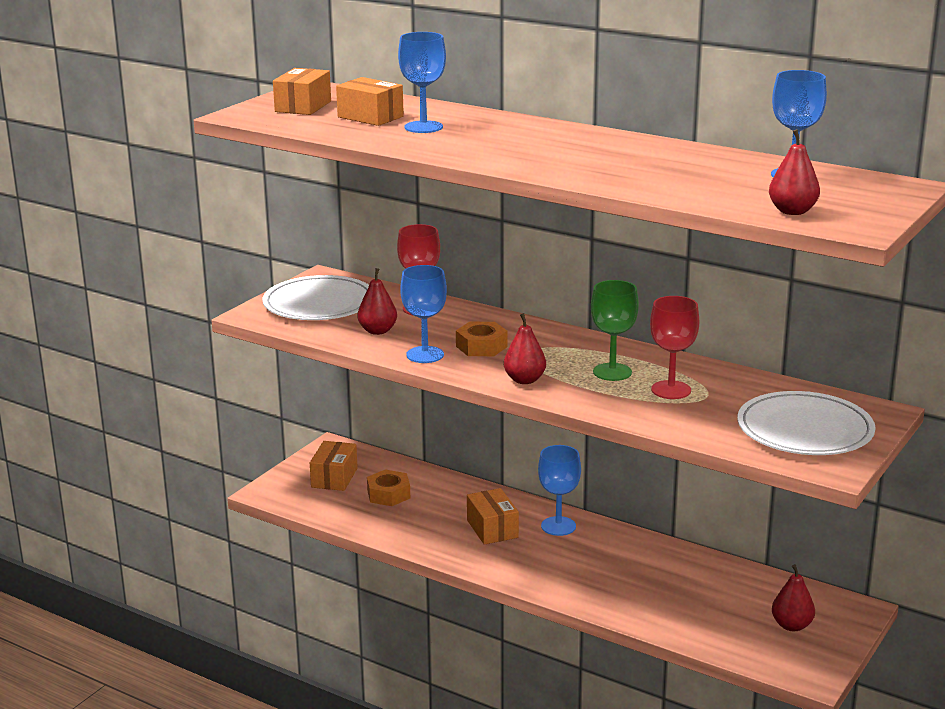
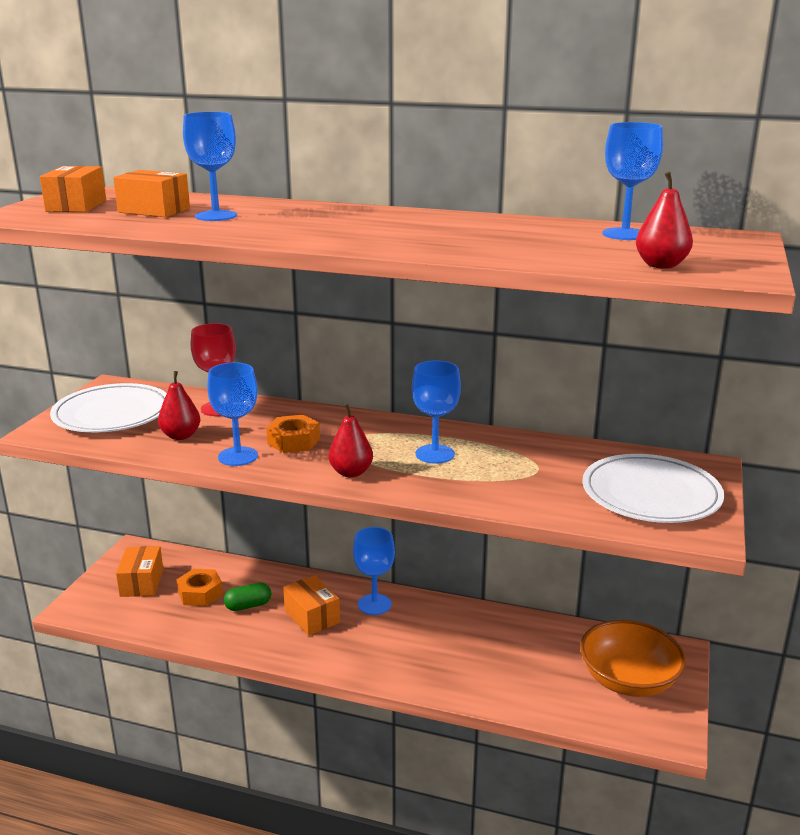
camera: 15 degrees left, 0 degrees up
green goblet [591,280,639,381] -> blue goblet [412,360,461,464]
red goblet [650,296,699,399] -> none
red pear [772,564,815,631] -> orange bowl [580,620,686,697]
none -> green capsule [224,582,271,611]

